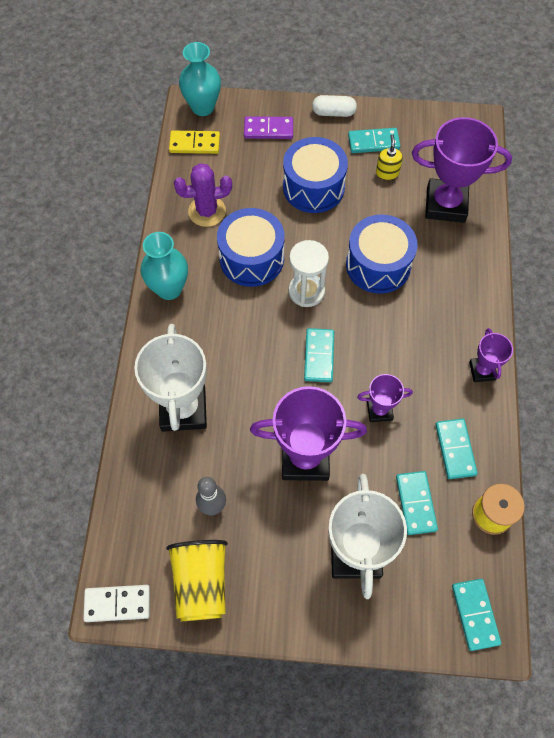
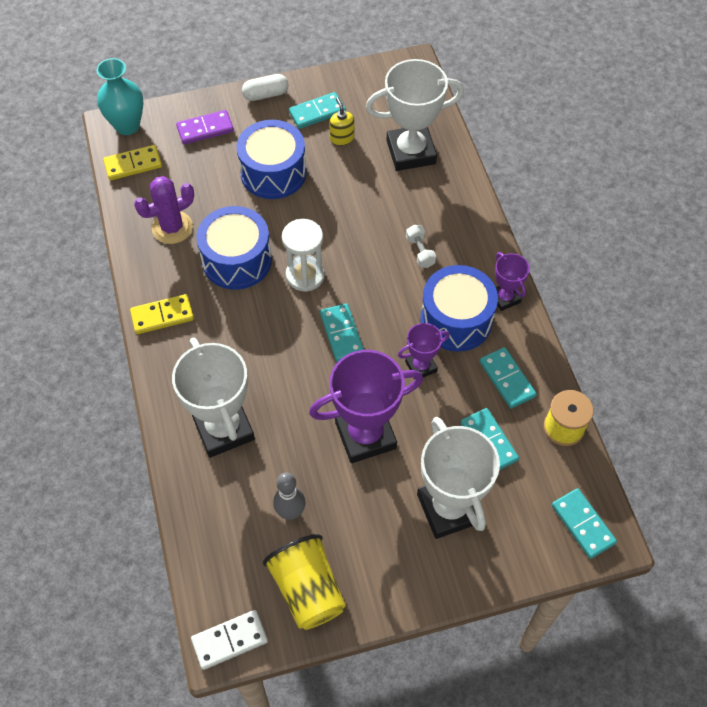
camera: 20 degrees left, 5 degrees down
turquoise vase [141,232,188,300] -> yellow domino [130,294,194,334]
blue drum [346,214,417,294] -> blue drum moved to [420,265,498,352]
purple trophy [412,117,512,223] -> white trophy [366,59,464,171]
none -> white dumbbell [406,225,436,268]

